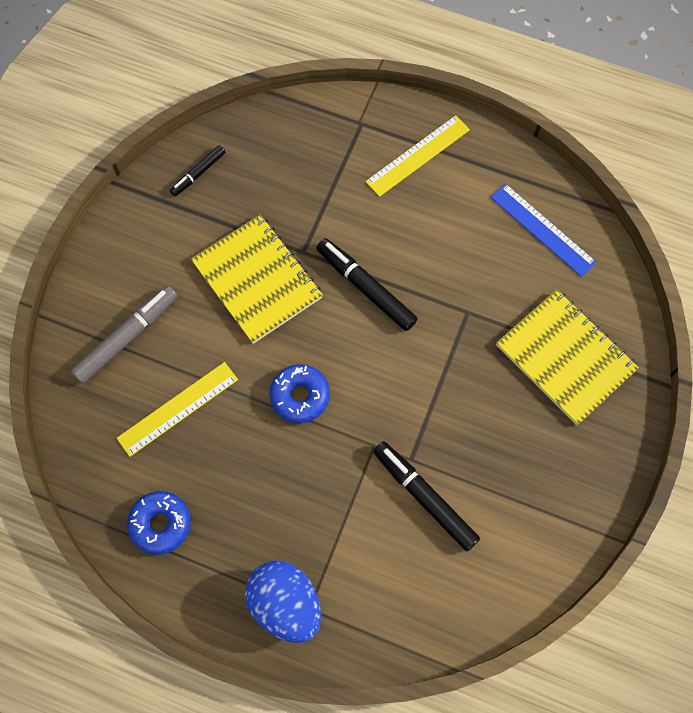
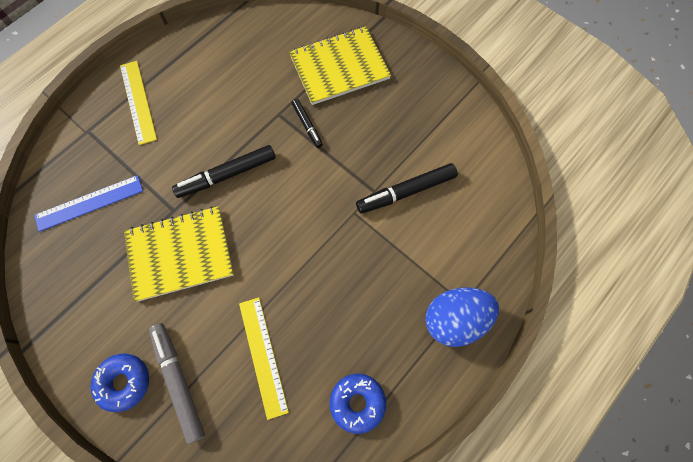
camera: 70 degrees left, 0 degrees up
black marker [170,145,225,196] -> black marker moved to [292,99,323,148]
blue donut [269,364,330,423] -> blue donut moved to [91,354,149,412]
blue ruler [490,183,597,277] -> blue ruler moved to [34,175,143,232]

